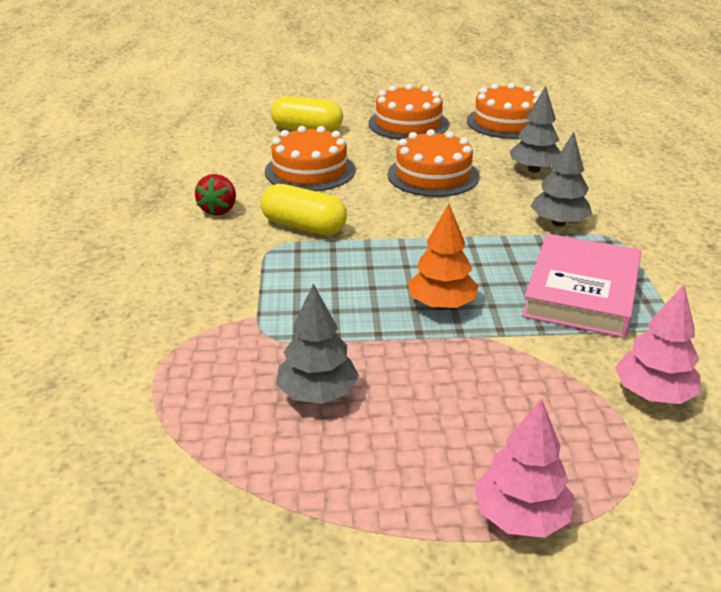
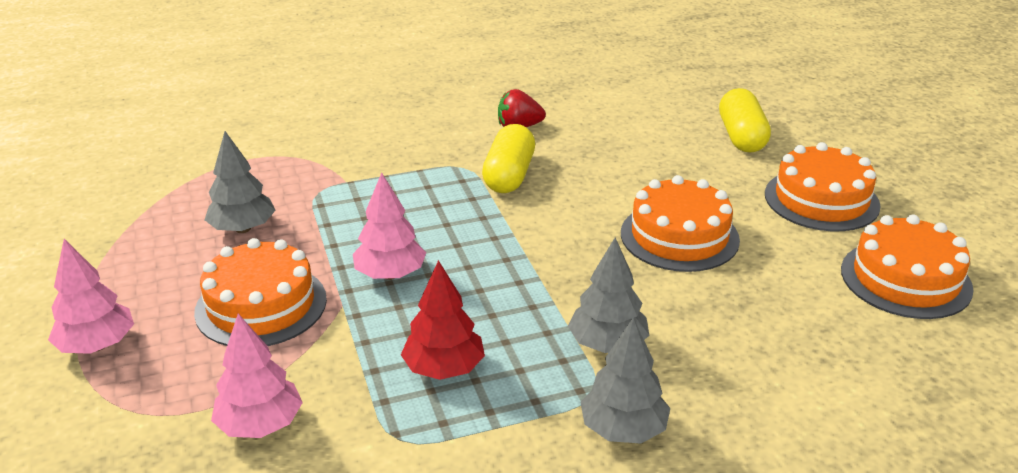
camera: 75 degrees right, 0 degrees up
orange cake [265,126,355,191] -> orange cake moved to [194,238,327,346]
orange tree [407,204,478,310] -> pink tree [353,172,426,280]
grey tree [509,86,561,173] -> grey tree moved to [580,318,670,443]
pink book [522,234,641,338] -> red tree [401,260,485,380]

